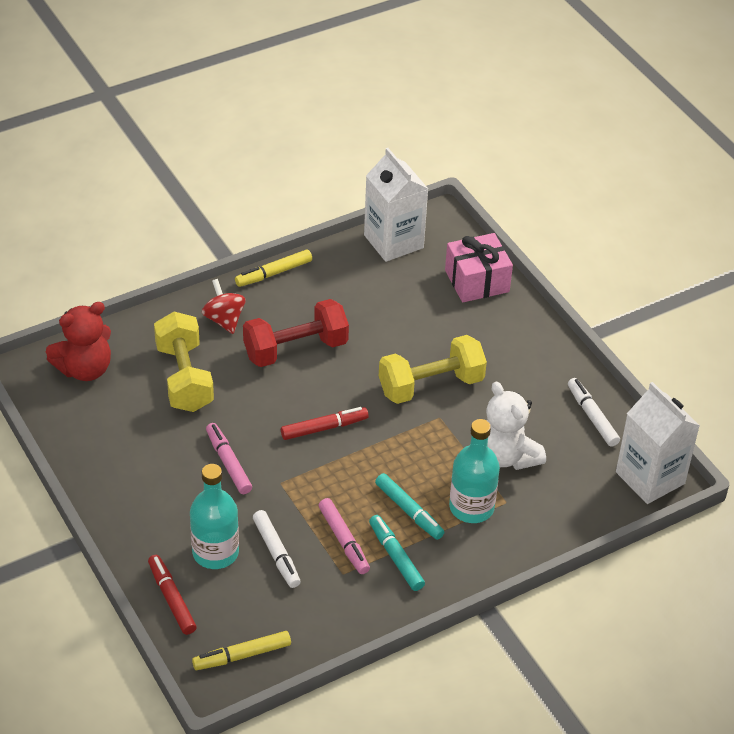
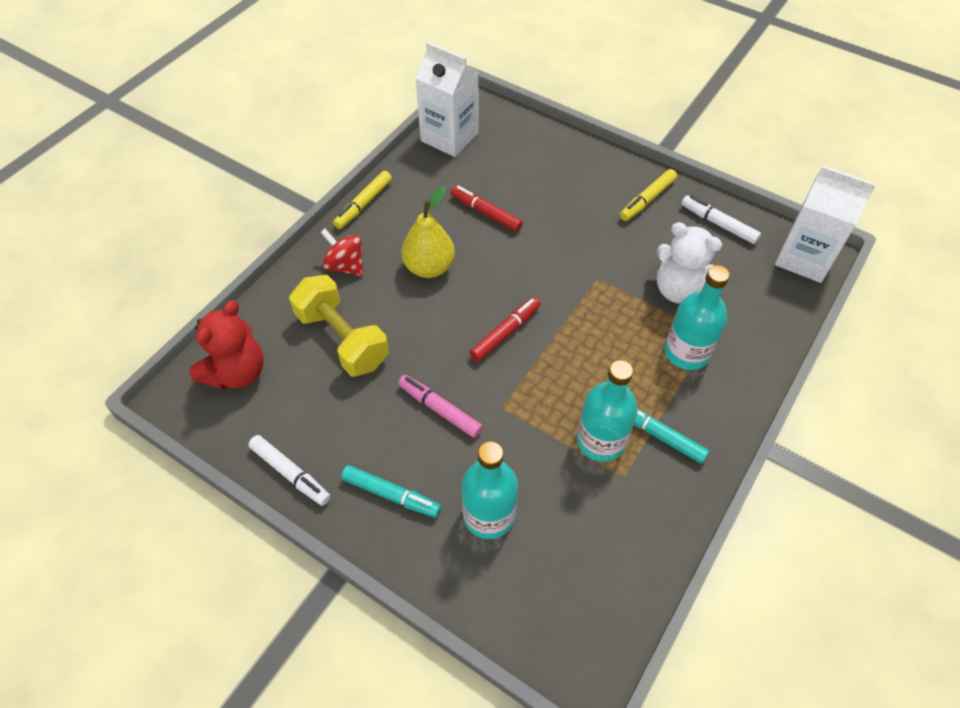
camera: 25 degrees left, 10 degrees up
red marker [148,555,197,635] -> red marker moved to [450,186,523,232]
yellow marker [192,631,291,670] -> yellow marker moved to [620,169,677,221]
red dumbbell [243,299,349,367] -> yellow pear [401,186,455,278]
white marker [253,510,301,588] -> white marker moved to [248,435,331,506]
pink marker [318,498,370,574] -> turquoise bottle [577,360,638,462]
turquoise marker [375,473,444,540] -> turquoise marker moved to [341,465,441,518]
yellow dumbbell [379,335,487,404] -> none
pink gift [445,233,513,302] -> none

